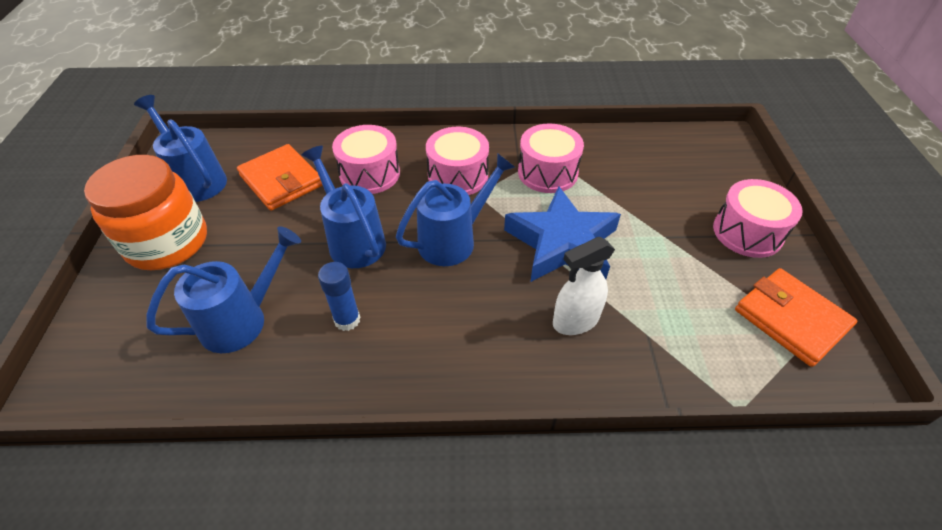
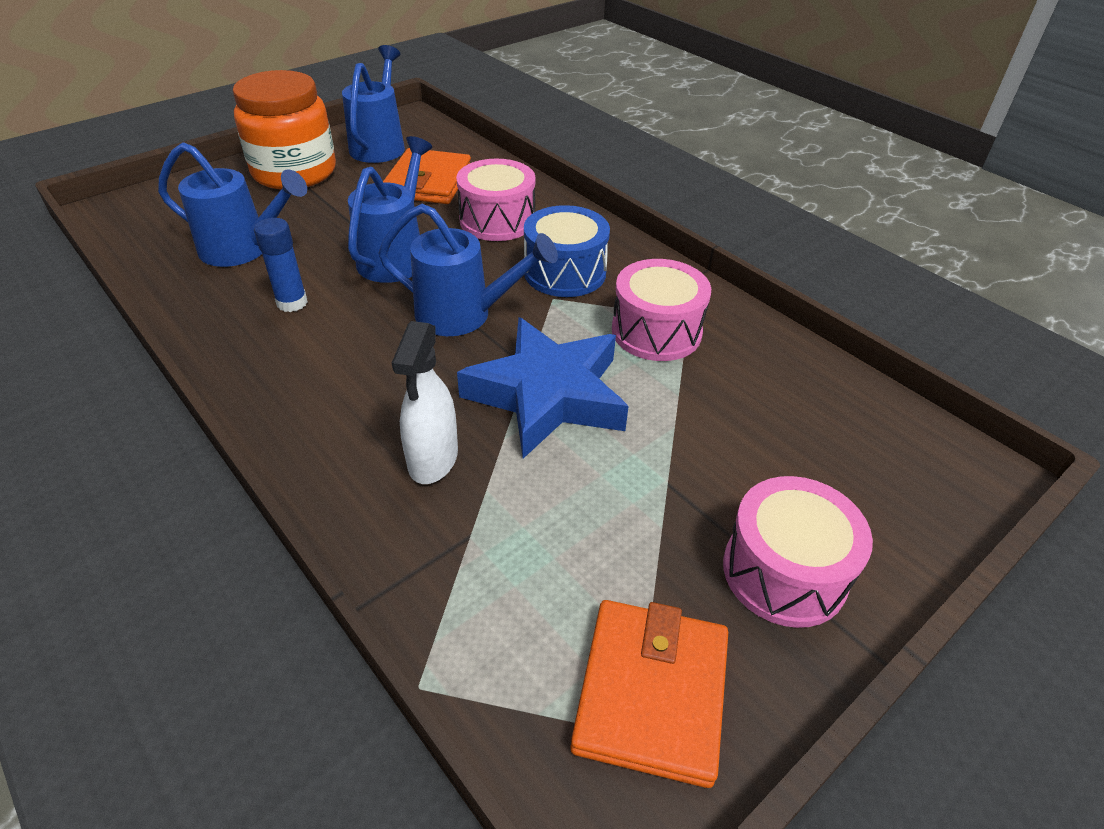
camera: 50 degrees right, 5 degrees down
pink drum [426,127,489,195] -> blue drum [524,205,610,297]
white spray bottle [553,237,615,335] -> white spray bottle turned 105 degrees counterclockwise [392,321,458,484]

